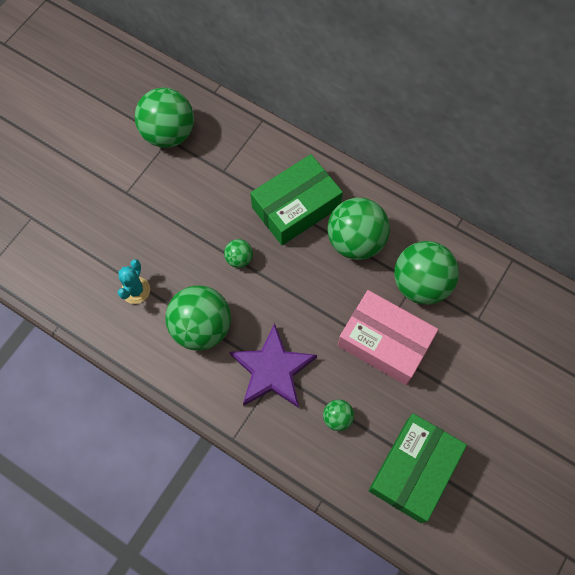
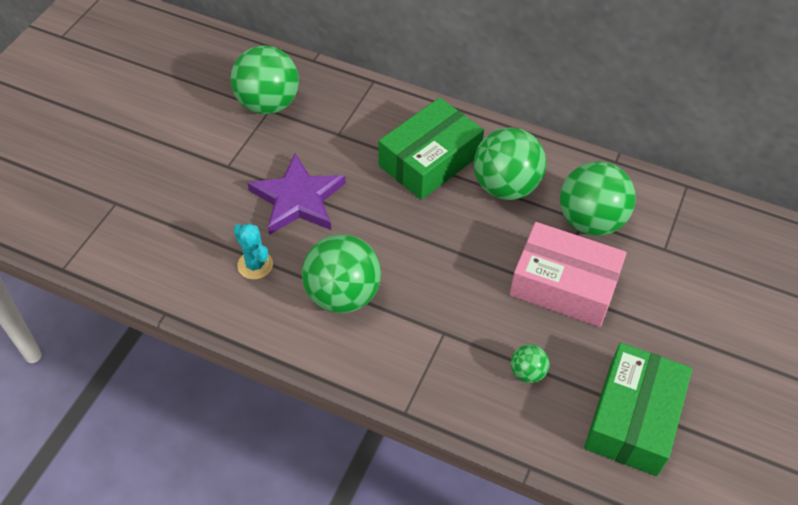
camera: 10 degrees left, 15 degrees down
turquoise cactus [118,259,150,304] -> turquoise cactus turned 45 degrees counterclockwise [234,223,273,279]
green ball [224,239,253,268] -> none
purple star [229,323,317,408] -> purple star moved to [248,154,346,235]

